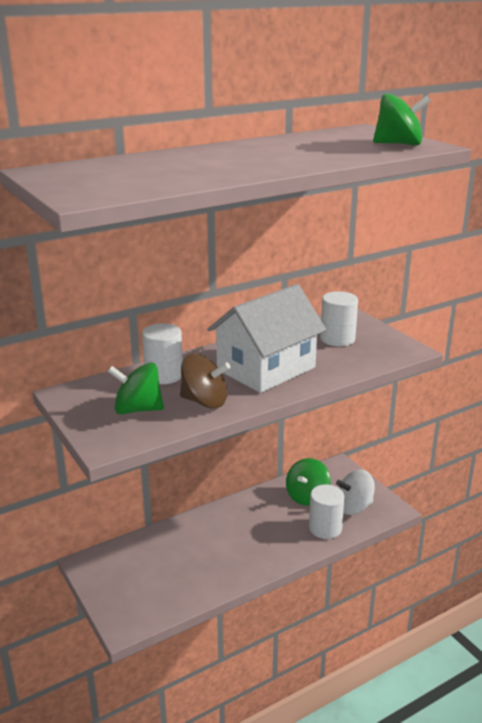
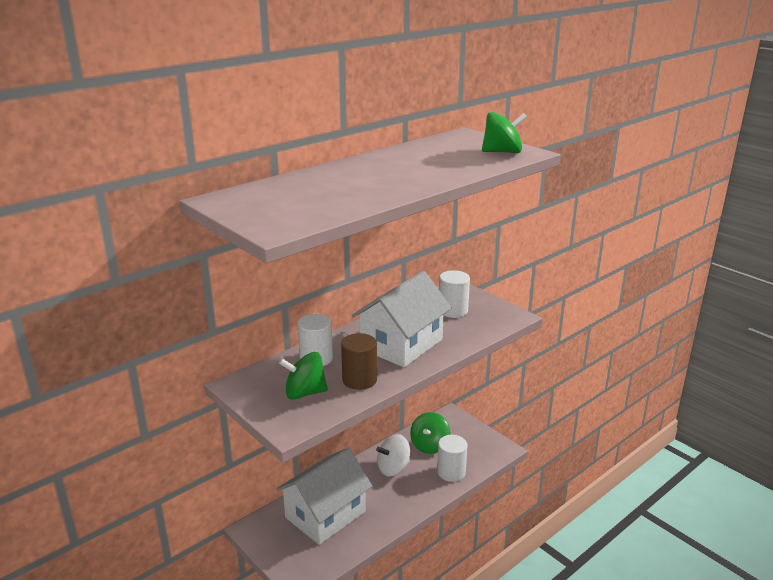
camera: 10 degrees left, 0 degrees up
brown spinning top [180,353,230,408] -> brown cylinder [341,333,377,390]
white spinning top [336,470,375,515] -> white spinning top moved to [376,434,410,476]
none -> white house [276,448,372,545]

